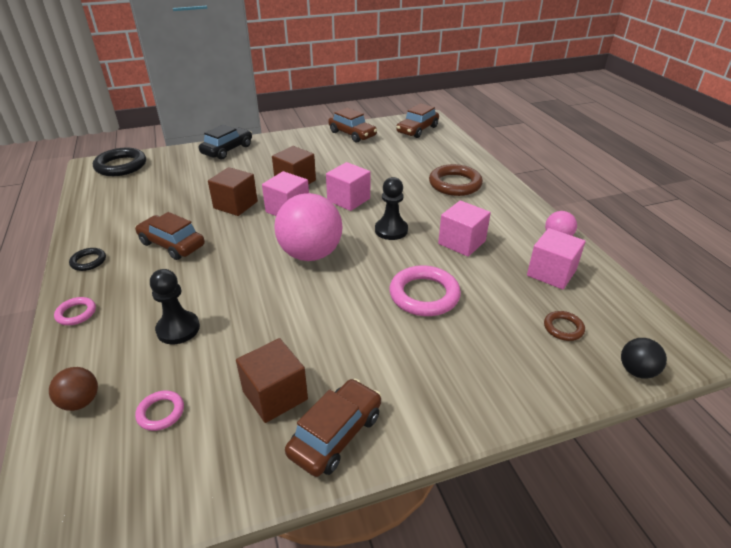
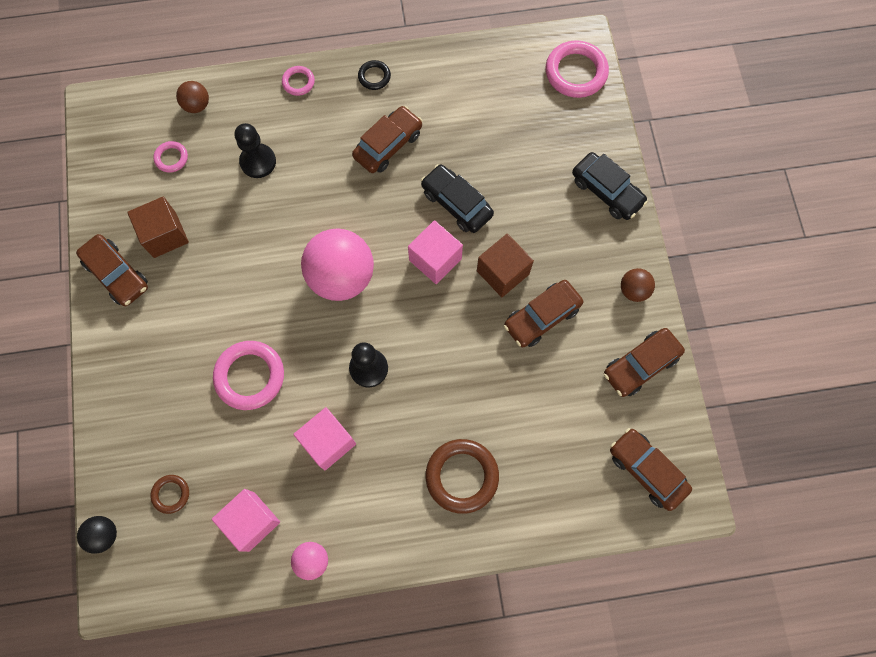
camera: 100 degrees right, 35 degrees up
black ring [93,148,146,176] -> pink ring [546,40,609,98]
brown cube [208,167,258,216] -> black car [421,164,494,233]
pink cube [326,162,370,211] -> none
none -> brown car [504,280,583,347]
none -> brown ball [621,268,655,302]

